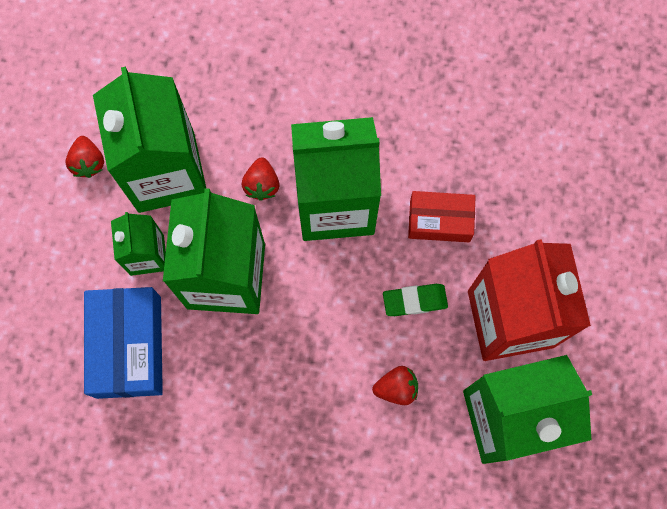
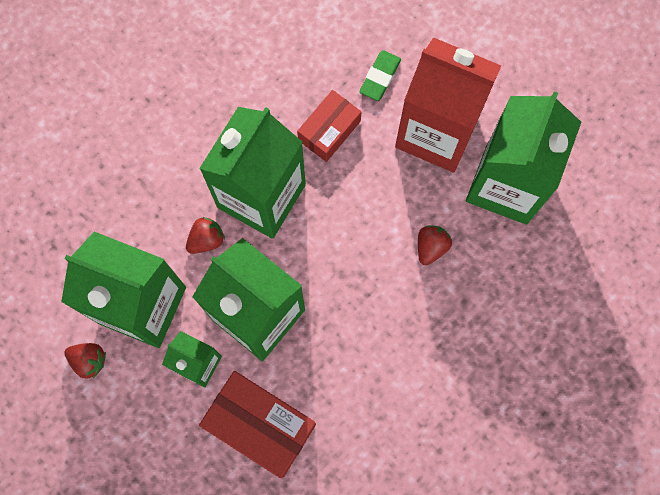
camera: 55 degrees left, 0 degrees up
blue box [84,287,163,399] -> red box [199,371,316,478]
red strawberry [242,157,279,201] -> red strawberry turned 75 degrees counterclockwise [186,217,225,254]
green eraser [383,284,448,316] -> green eraser moved to [360,50,401,101]

